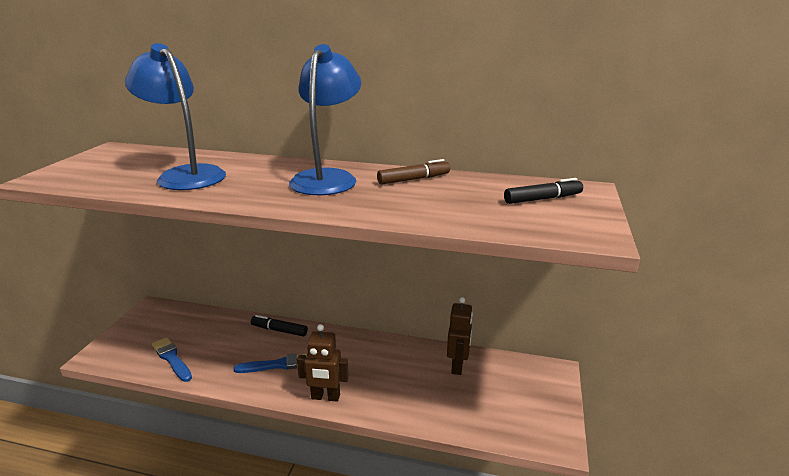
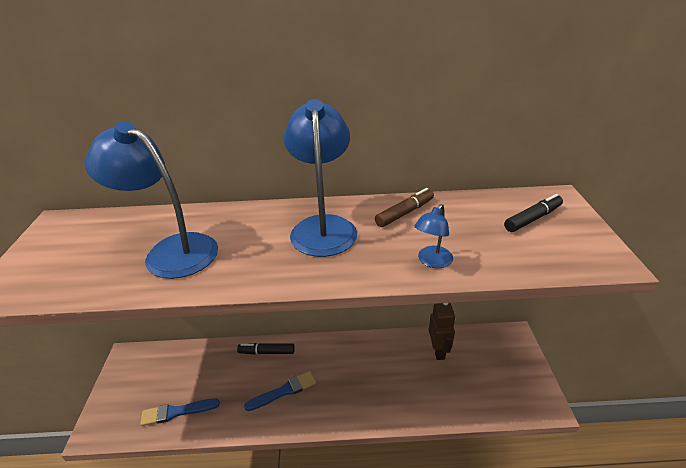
camera: 15 degrees left, 10 degrees up
blue brush [152,337,192,382] -> blue brush turned 45 degrees counterclockwise [140,399,220,426]
brown robot [297,324,349,402] -> none
none -> blue lamp [414,204,453,268]

